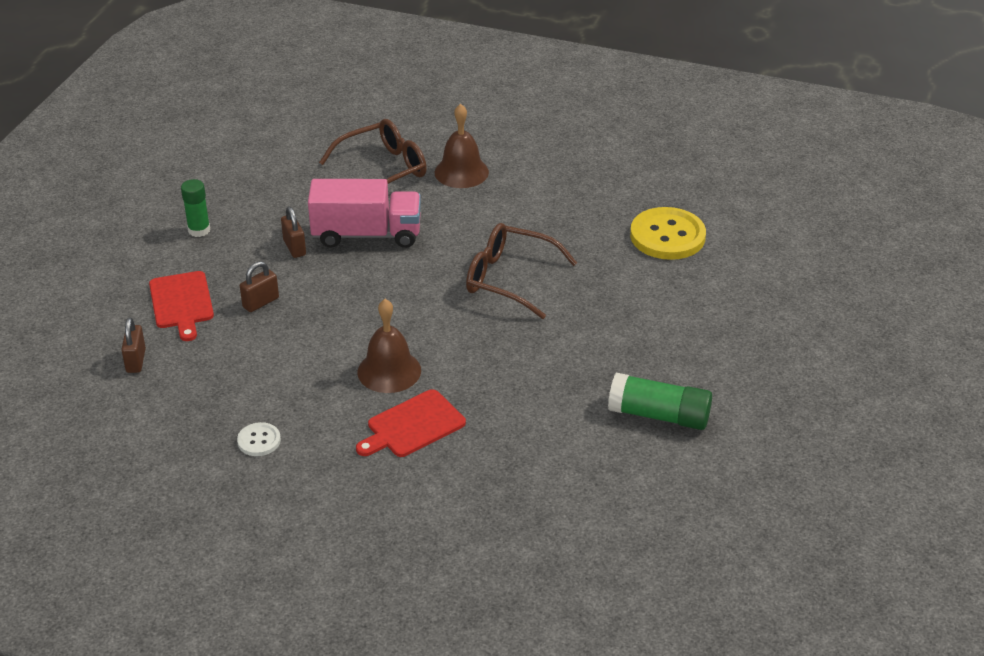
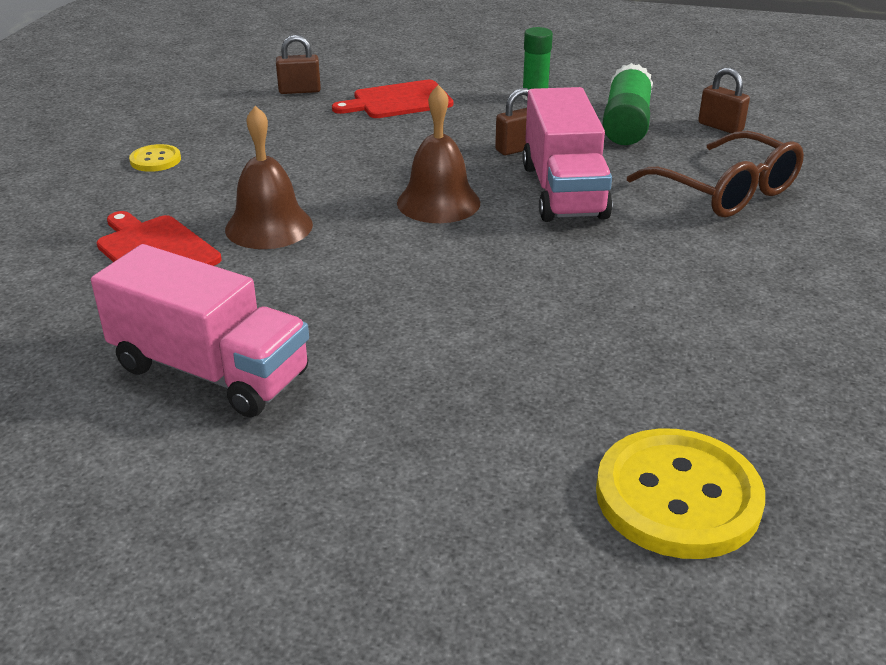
camera: 85 degrees right, 5 degrees down
white button [237,422,281,456] -> yellow button [129,144,181,172]
brown padlock [240,261,279,312] -> brown padlock moved to [698,68,750,133]
brown bell [435,104,489,188] -> brown bell moved to [397,85,480,223]
brown glasses [466,223,577,319] -> none
green glue stick [608,373,712,430] -> green glue stick moved to [602,63,653,145]
none -> pink truck [91,244,309,418]

